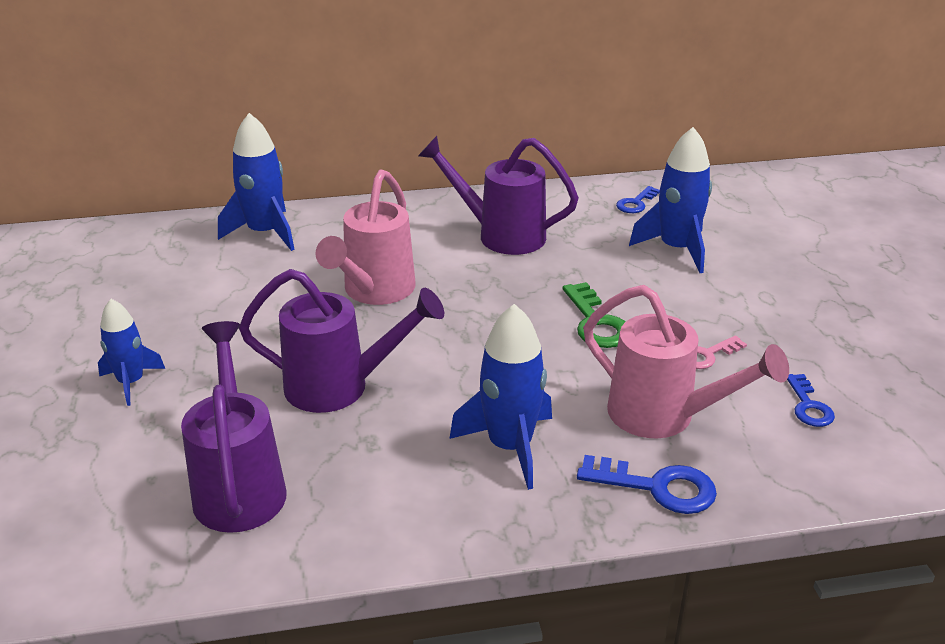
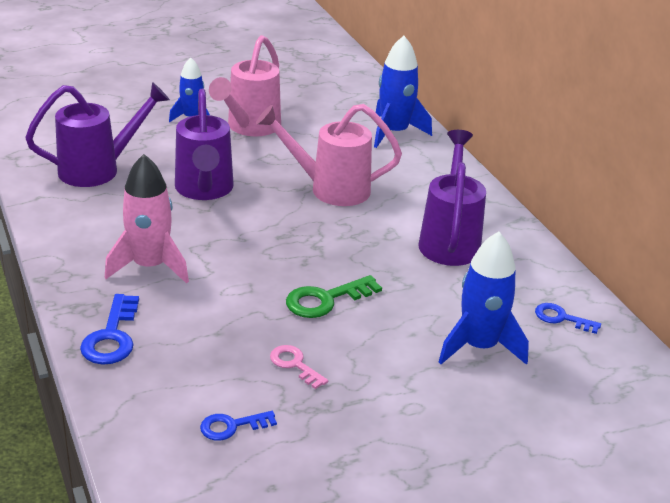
camera: 75 degrees right, 0 degrees up
blue rocket [449,304,552,490] -> pink rocket [105,154,189,284]
pink watering can [583,285,789,438] -> pink watering can moved to [209,35,281,136]

